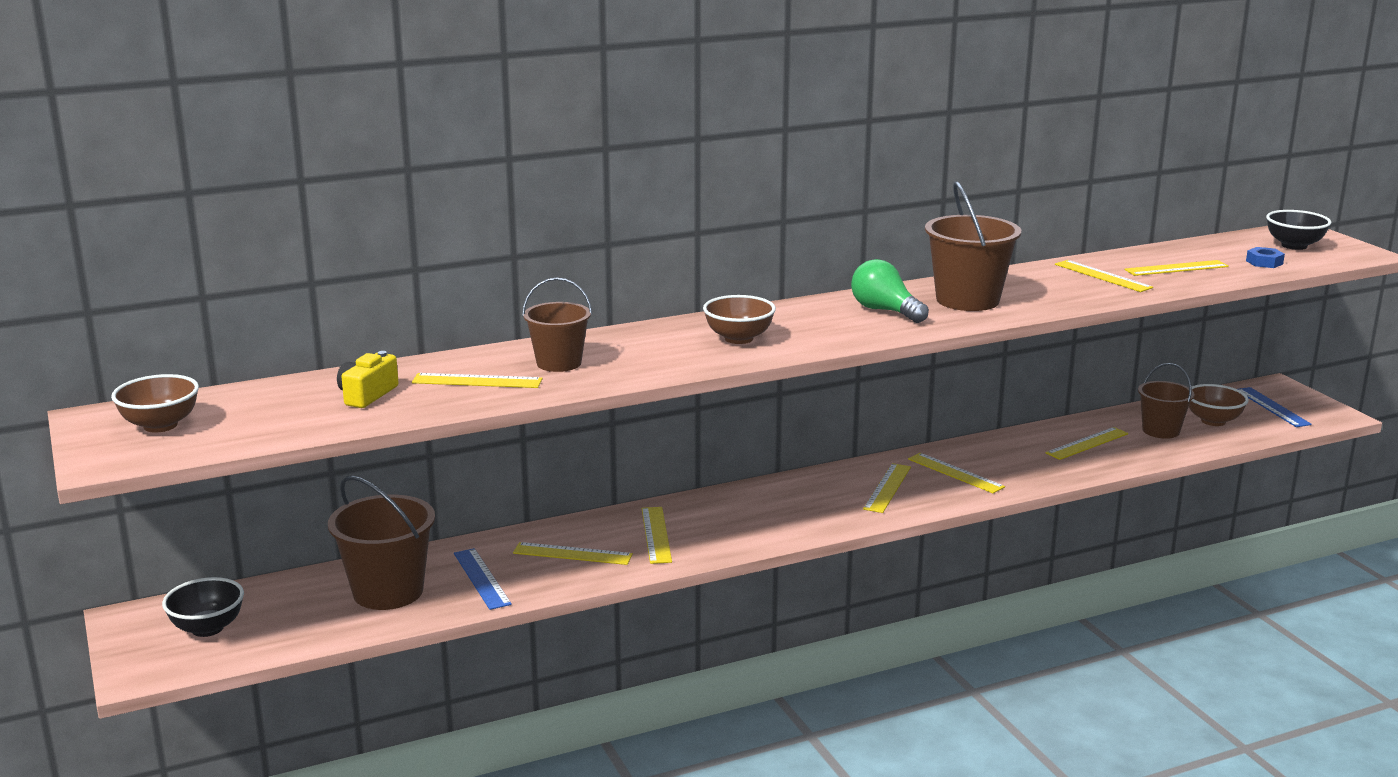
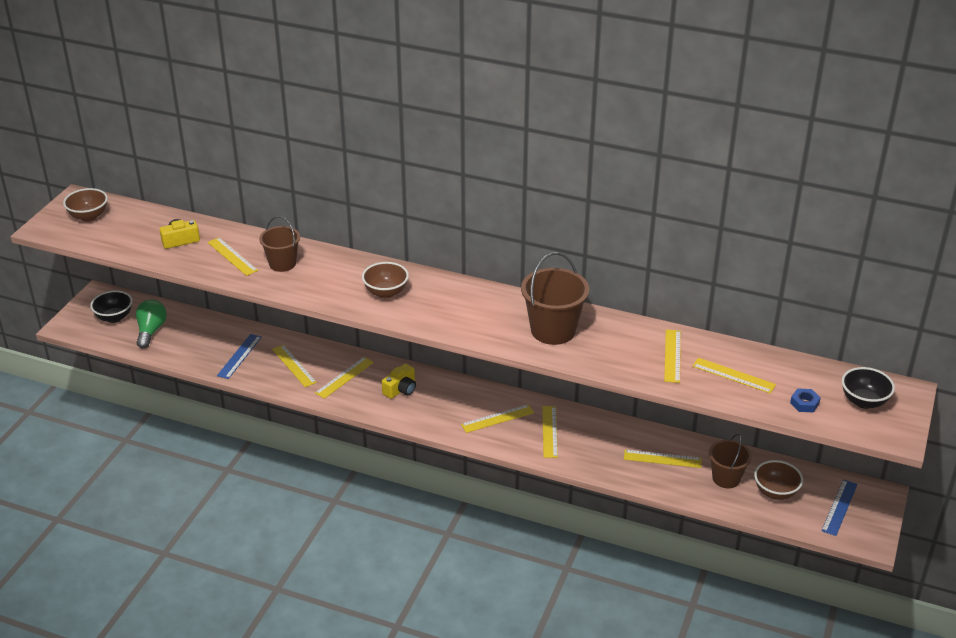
camera: 45 degrees right, 15 degrees up
brown bucket [328,476,435,610] -> none
green light bulb [851,259,929,323] -> green light bulb moved to [136,300,167,349]
none -> yellow camera [382,363,416,399]

